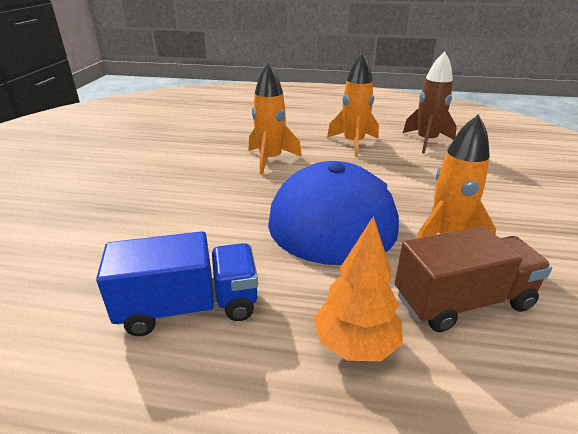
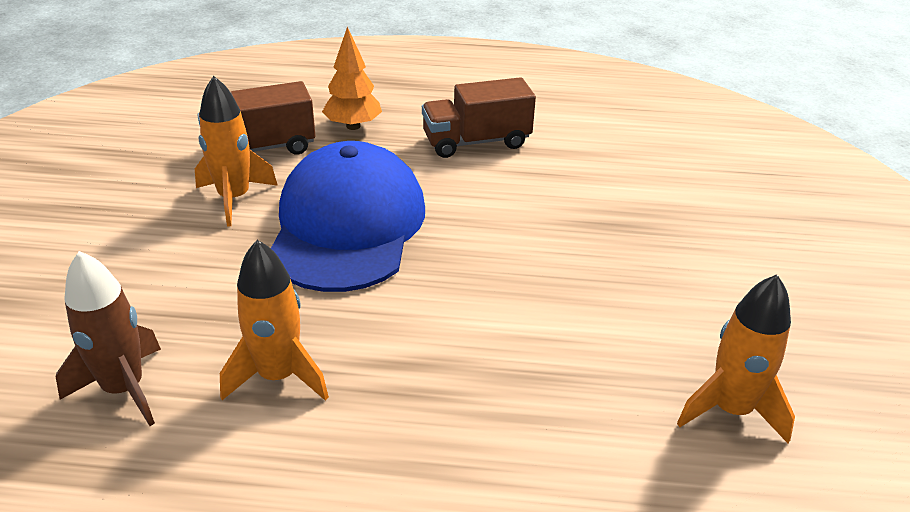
camera: 175 degrees right, 5 degrees up
blue truck [96,231,258,336] -> brown truck [422,77,536,158]
orange rocket [249,63,302,175] -> orange rocket moved to [677,274,795,443]

